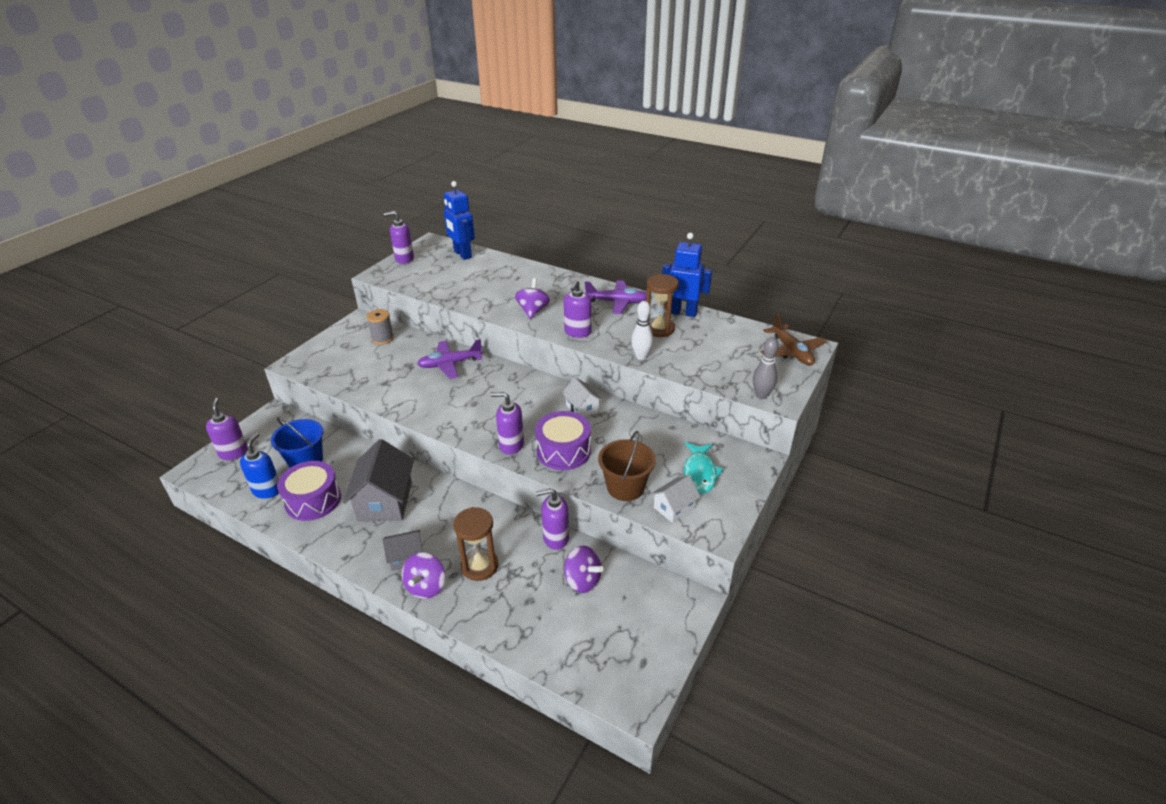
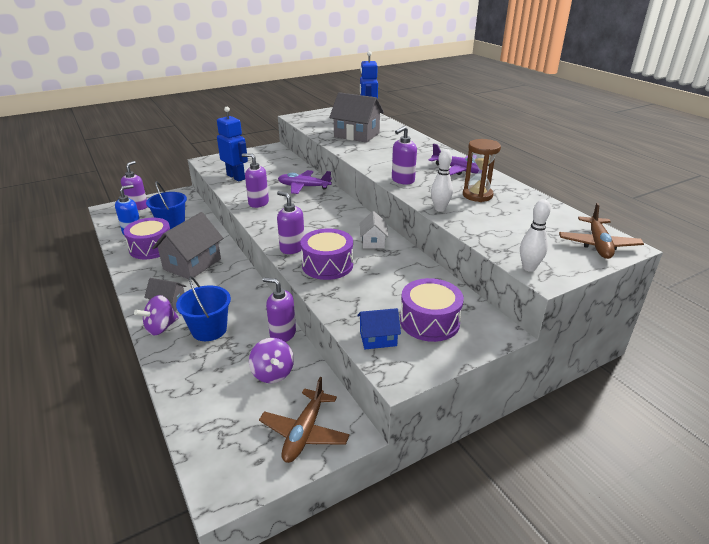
camera: 30 degrees right, 5 degrees down
grey spool [366,309,394,345] -> none
purple soap dispenser [383,211,414,264] -> purple soap dispenser moved to [242,153,269,208]
brown hourglass [453,507,498,581] -> blue bucket [176,276,231,341]
purple spinning top [515,278,550,319] -> none
brown bucket [598,431,656,501] -> none
white house [651,475,700,523] -> blue house [357,308,401,349]
blue robot [662,233,712,317] -> blue robot moved to [217,107,248,182]
turquoise fish [684,442,724,494] -> purple drum [400,278,464,342]
grey bowling pin [753,337,779,399] -> white bowling pin [520,199,551,272]
none -> brown plane [259,377,350,463]
none -> grey house [329,92,384,143]

